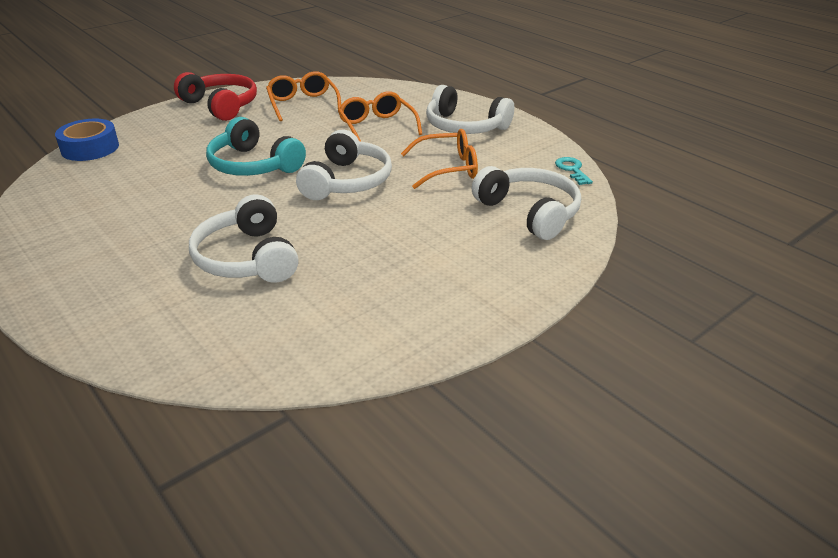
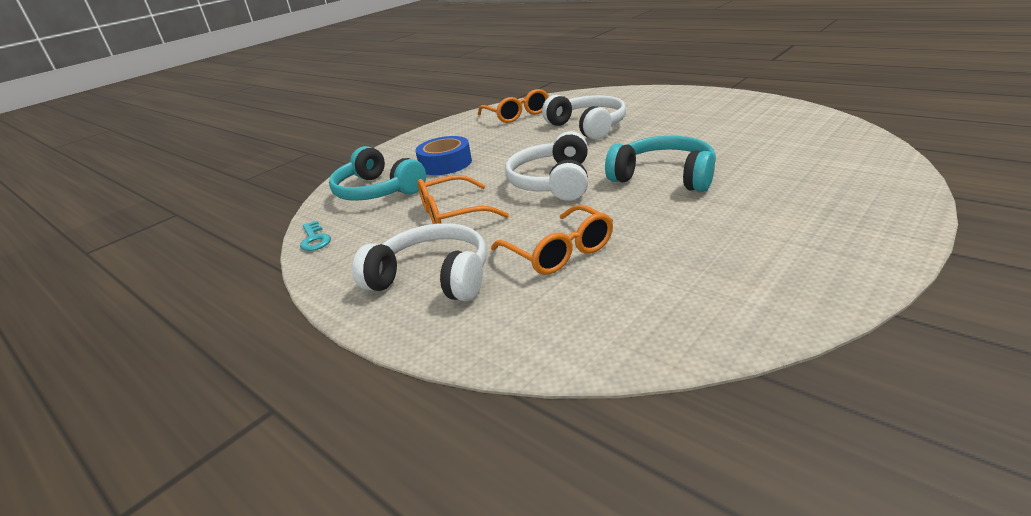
camera: 175 degrees right, 5 degrees down
blue tape [55,119,119,161] -> blue tape moved to [415,136,472,175]
red headphones [174,72,257,121] -> none
orange glasses [266,71,341,121] -> orange glasses moved to [478,89,549,123]
white headphones [472,166,581,240] -> turquoise headphones [329,146,426,201]

